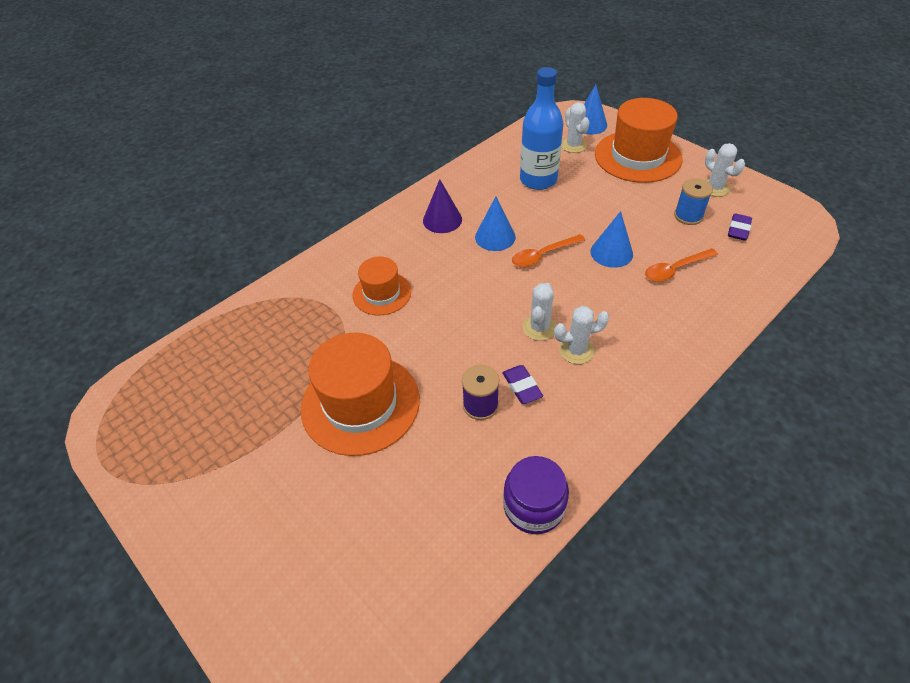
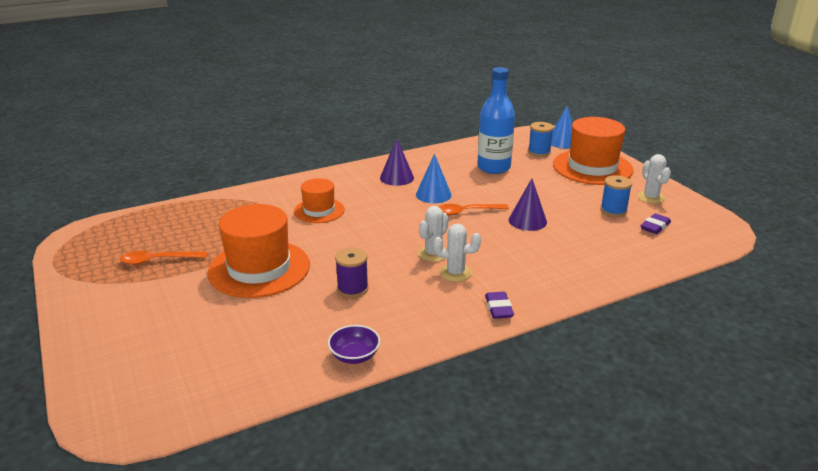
camera: 15 degrees right, 20 degrees down
purple eraser [502,365,543,404] -> purple eraser moved to [485,292,514,319]
purple jar [503,456,569,534] -> purple bowl [328,325,380,364]
white cactus [561,102,590,153] -> blue spool [528,122,554,157]
blue cone [591,211,633,268] -> purple cone [509,178,547,231]
orange spoon [645,249,718,282] -> orange spoon moved to [120,251,207,265]

